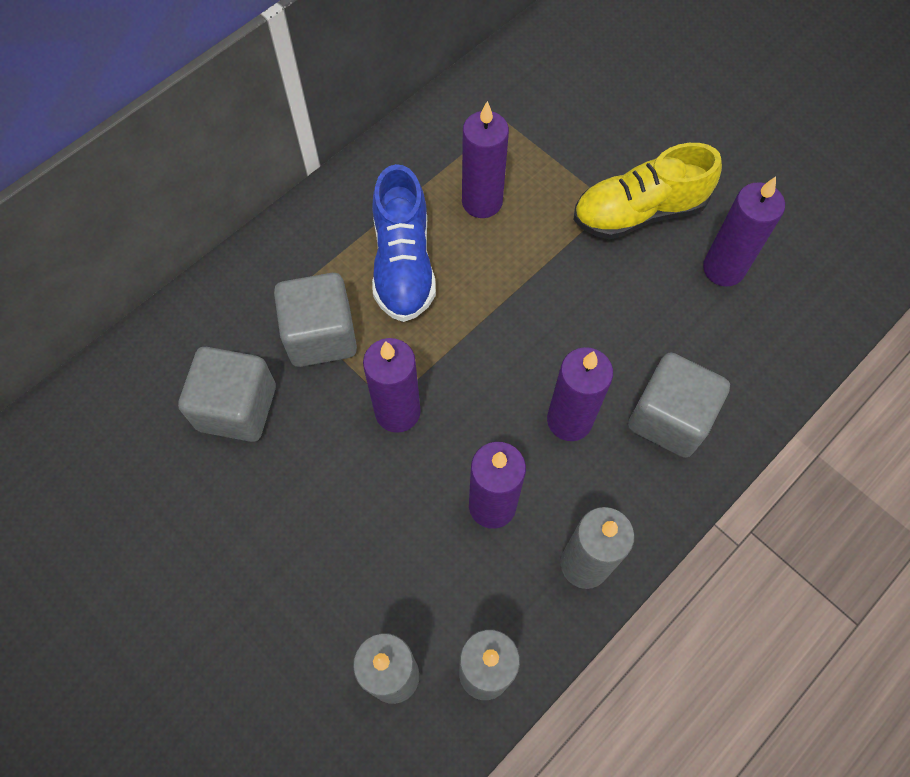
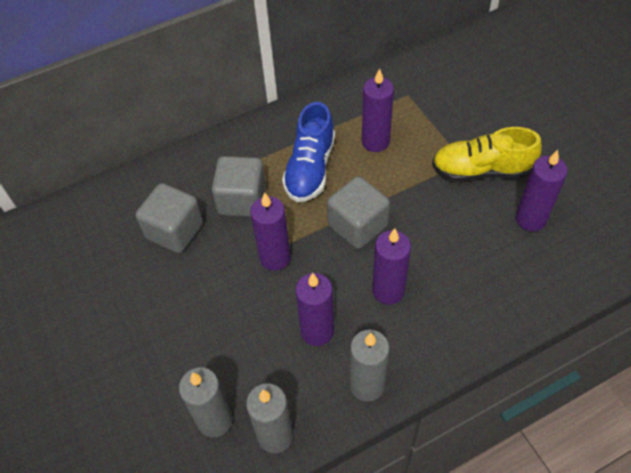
camera: 20 degrees right, 10 degrees down
grey cube [628,352,730,458] -> grey cube moved to [327,176,390,249]

